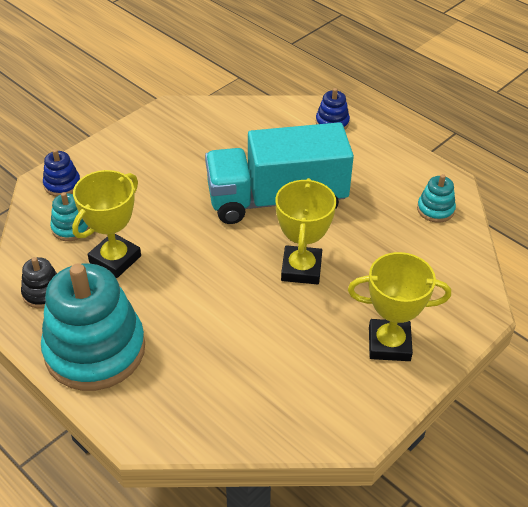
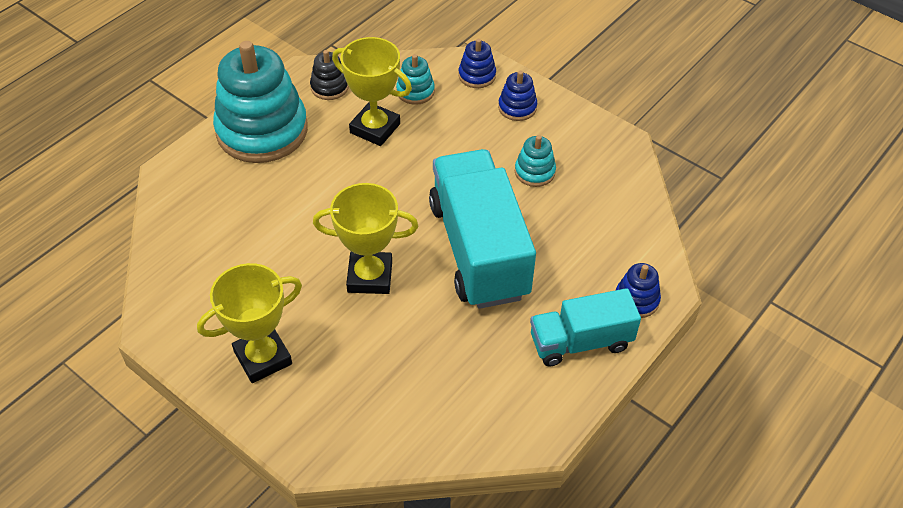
camera: 85 degrees right, 5 degrees up
yellow trophy [348,252,451,361] -> yellow trophy turned 60 degrees clockwise [197,263,302,383]
turquoise stacking toy [417,174,456,223] -> turquoise stacking toy moved to [515,135,556,187]
none -> blue stacking toy [498,71,537,121]
none -> turquoise truck [530,288,641,367]

